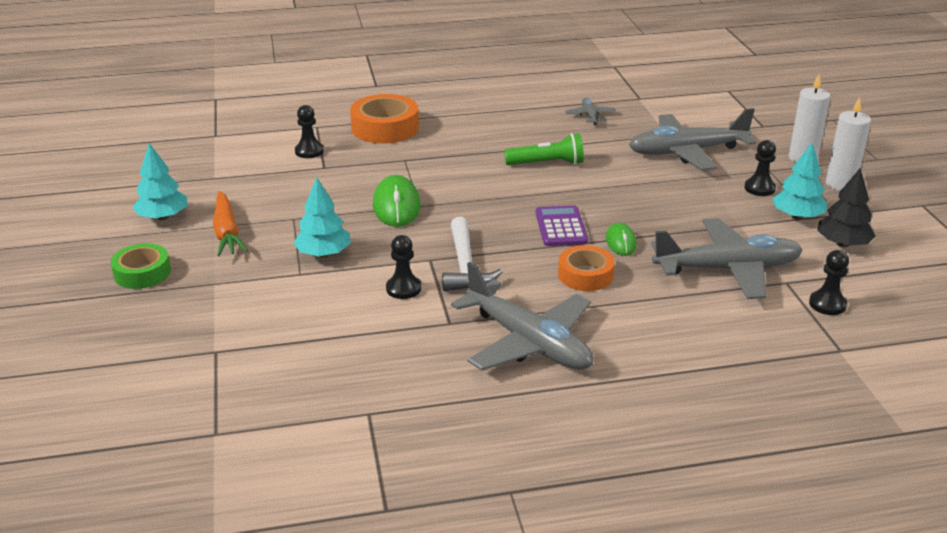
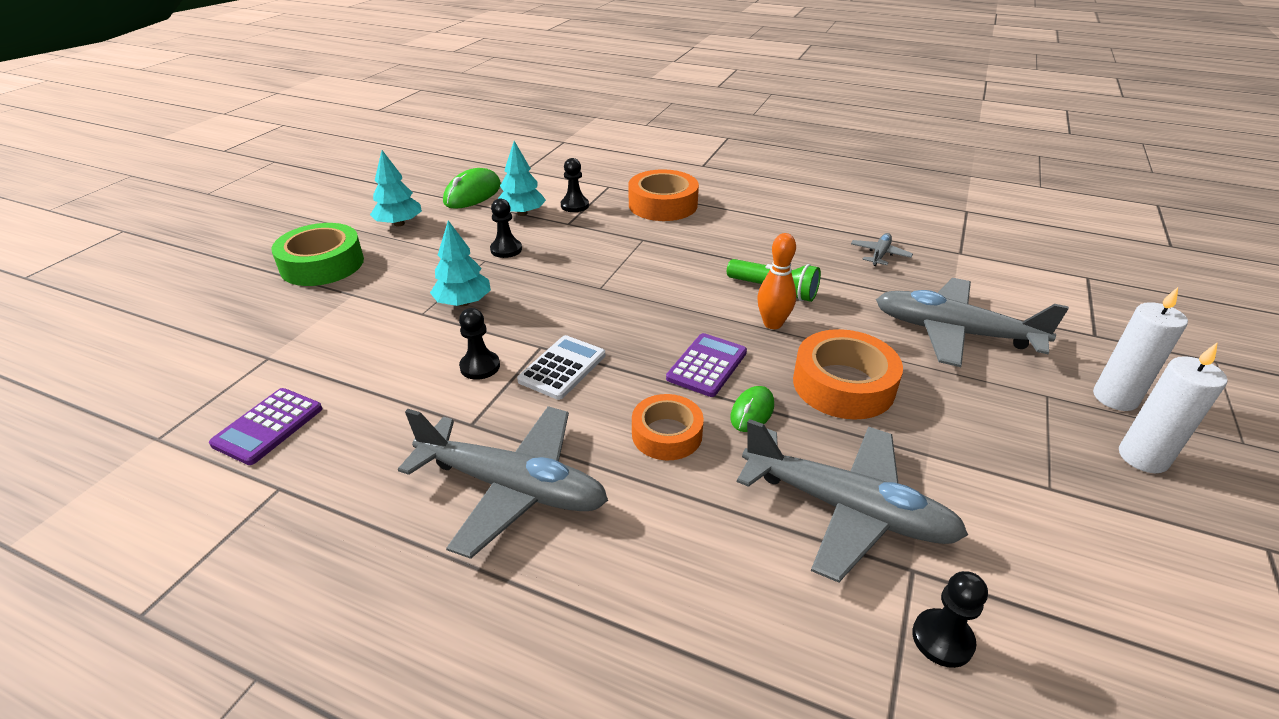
camera: 35 degrees right, 5 degrees up
green tape [111,243,171,289] -> green tape [272,223,364,286], size x1.54
orange carrot [213,191,248,256] -> none
green mouse [373,175,421,227] -> green mouse moved to [443,168,501,209]
white hammer [442,217,502,291] -> white calculator [517,335,605,400]
grey plane [451,262,594,370] -> grey plane turned 60 degrees counterclockwise [398,406,608,559]
black pawn [744,140,776,196] -> black pawn moved to [490,198,522,258]
turquoise tree [772,143,828,220] -> turquoise tree moved to [498,141,546,216]
black tree [817,168,876,247] -> none
none -> purple calculator [209,388,323,465]
none -> orange bowling pin [757,233,796,329]
none -> orange tape [793,329,903,420]

